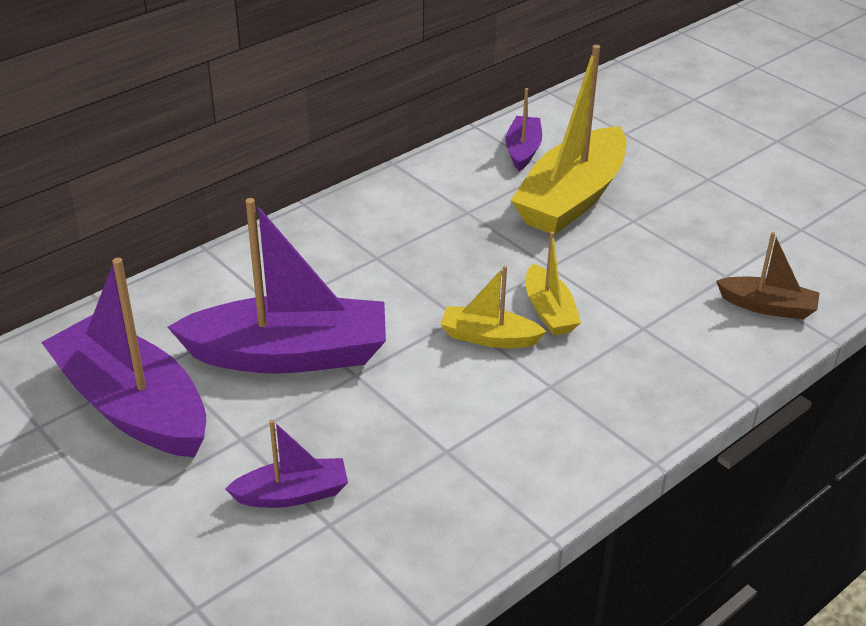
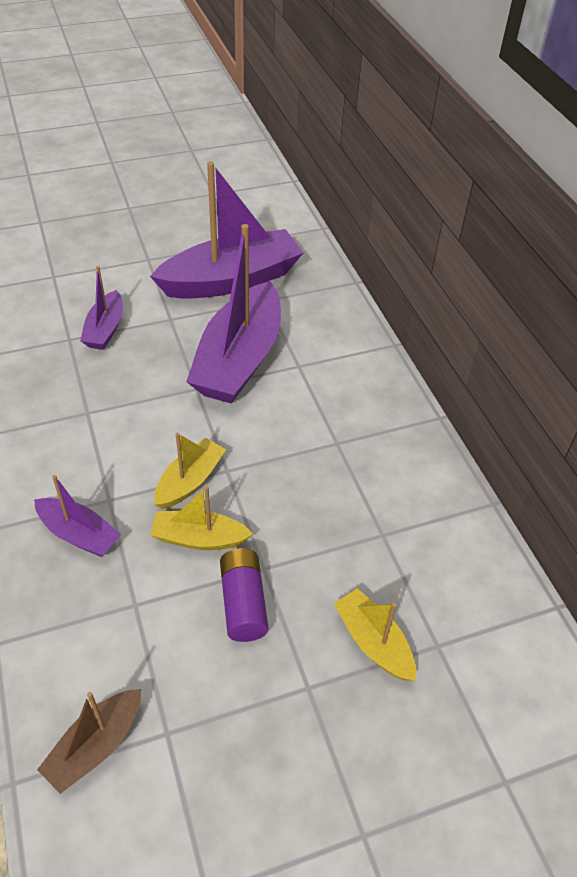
camera: 110 degrees right, 10 degrees up
purple boat [505,88,542,171] -> purple boat moved to [34,475,122,557]
yellow boat [510,45,626,235] -> yellow boat [334,588,416,681], size x0.50
none -> purple battery [220,548,268,642]

